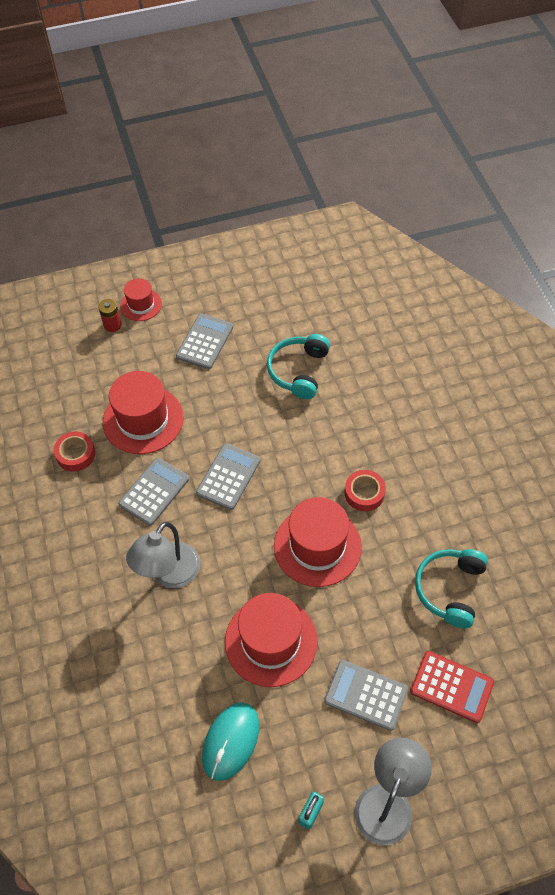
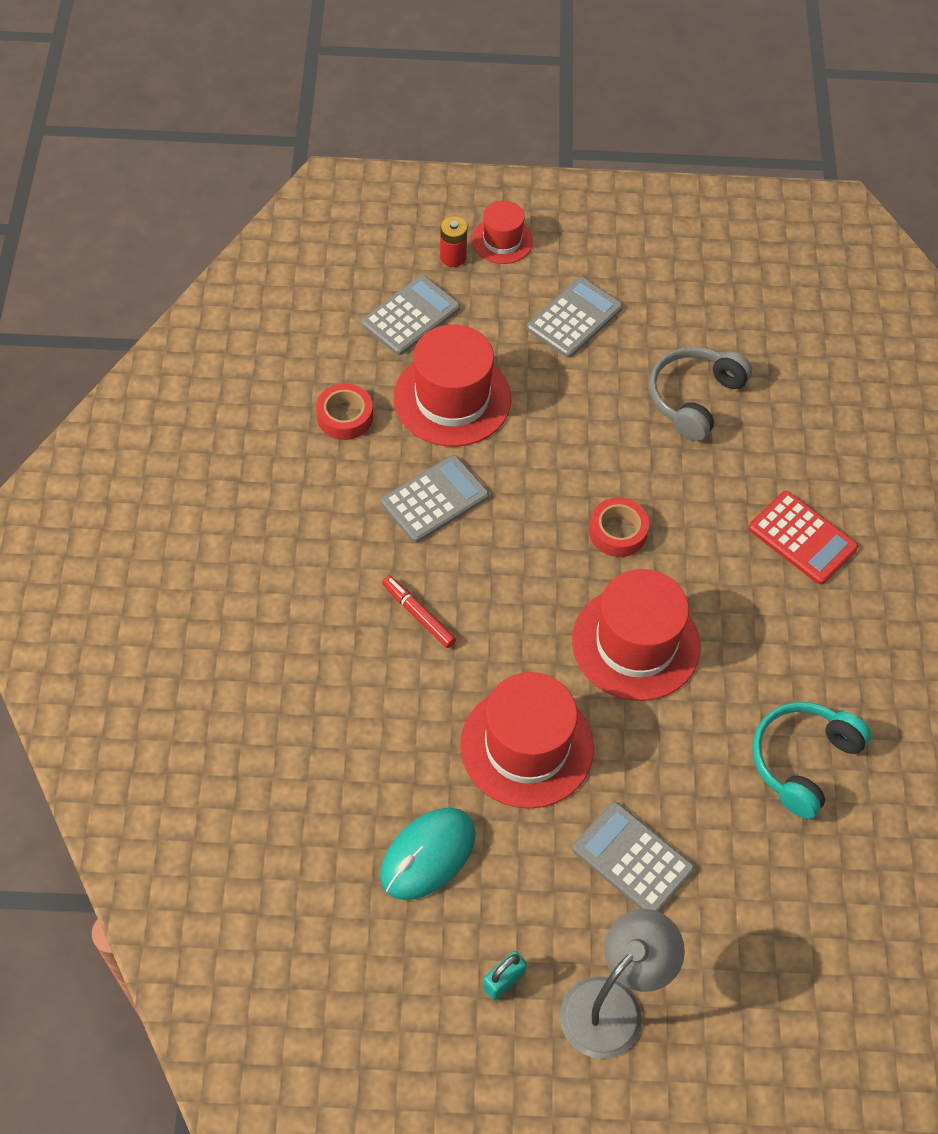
camera: 15 degrees right, 0 degrees up
grey lamp [126,522,201,588] -> red marker [382,576,456,648]
grey calculator [196,443,260,510] -> grey calculator moved to [361,275,460,355]
turquoise headphones [267,334,330,399] -> grey headphones [649,347,752,441]
red tape [345,470,386,511] -> red tape moved to [589,498,649,557]
red calculator [410,651,494,723] -> red calculator moved to [749,491,858,585]

